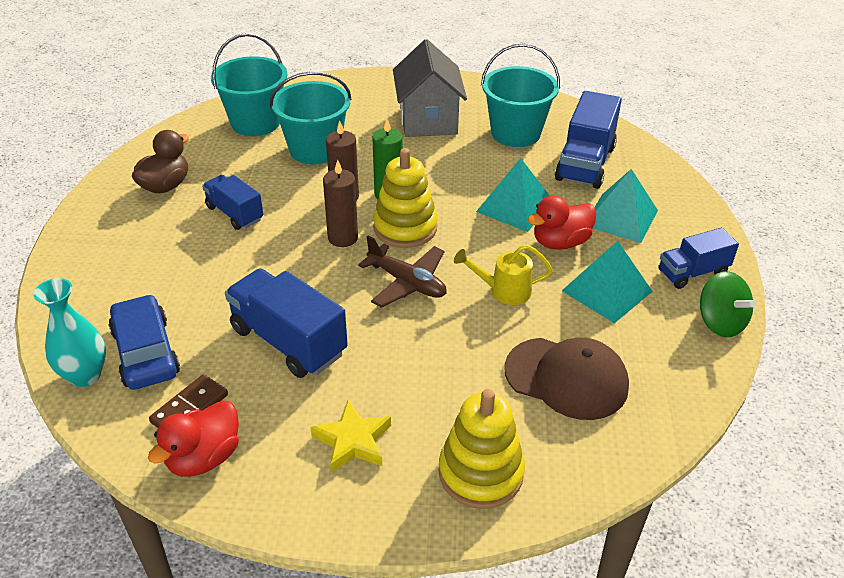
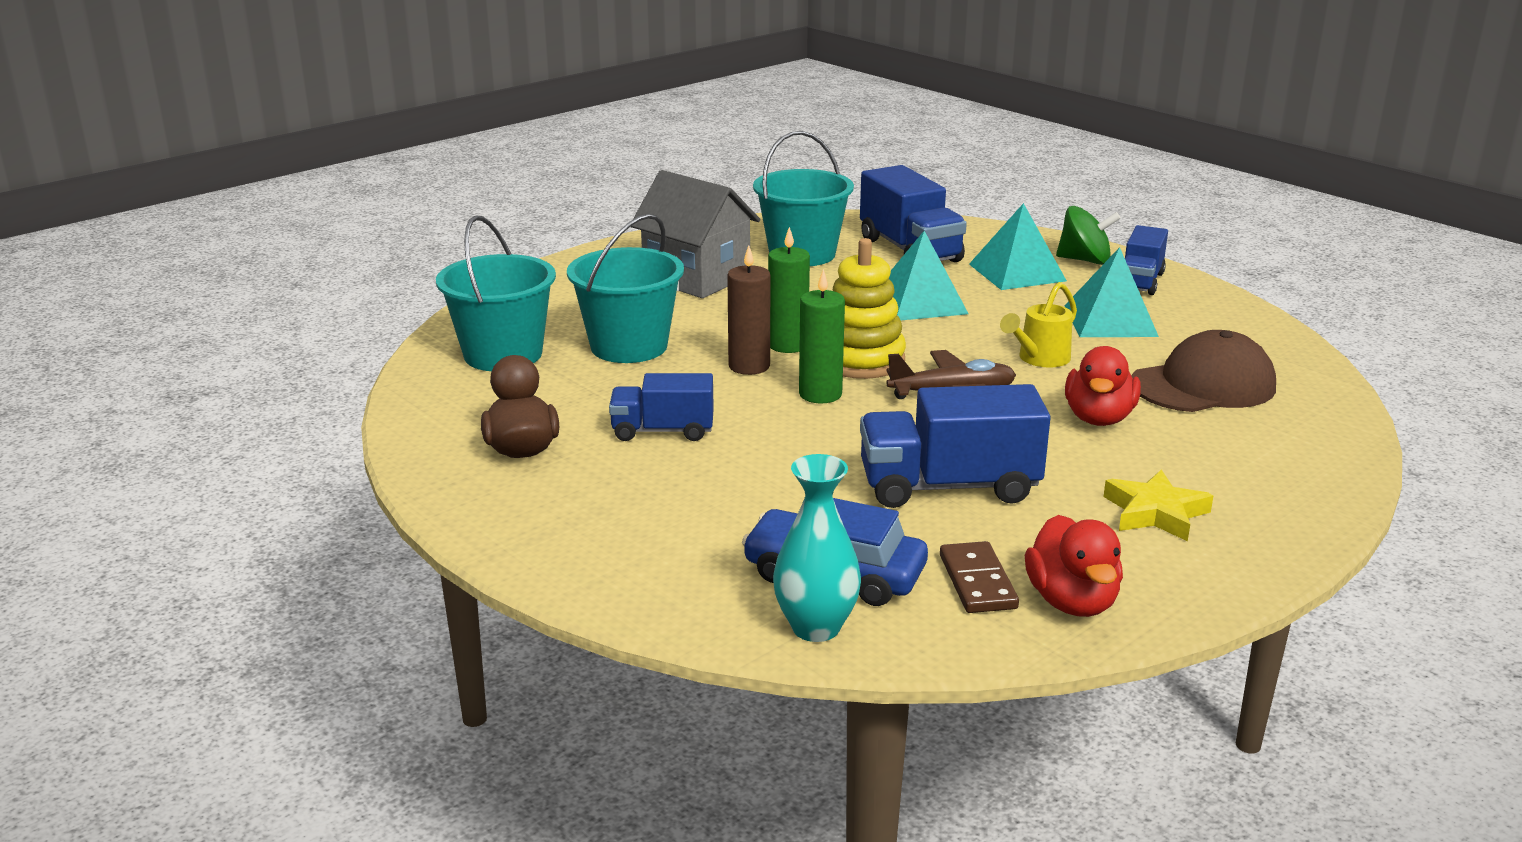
camera: 45 degrees left, 15 degrees down
brown candle [323,160,358,247] -> green candle [799,269,845,403]
yellow stacking toy [439,389,525,509] -> none
red duck [527,196,597,250] -> red duck moved to [1065,346,1141,426]
green spinning top [700,271,756,337] -> green spinning top moved to [1056,206,1121,265]

